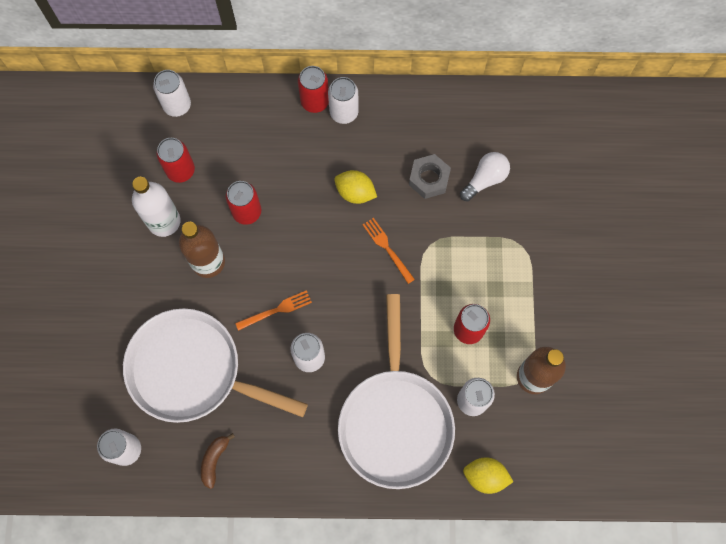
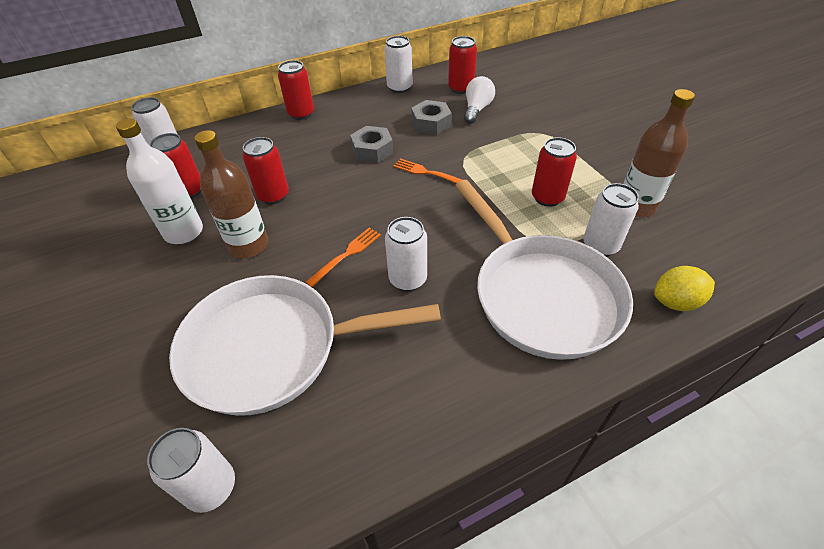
camera: 25 degrees left, 25 degrees down
brown banana [201,433,235,489] -> none
white can [328,77,359,124] -> white can moved to [384,36,413,93]
yellow lemon [334,170,377,204] -> grey nut [350,126,393,163]
none -> red can [448,36,477,94]

